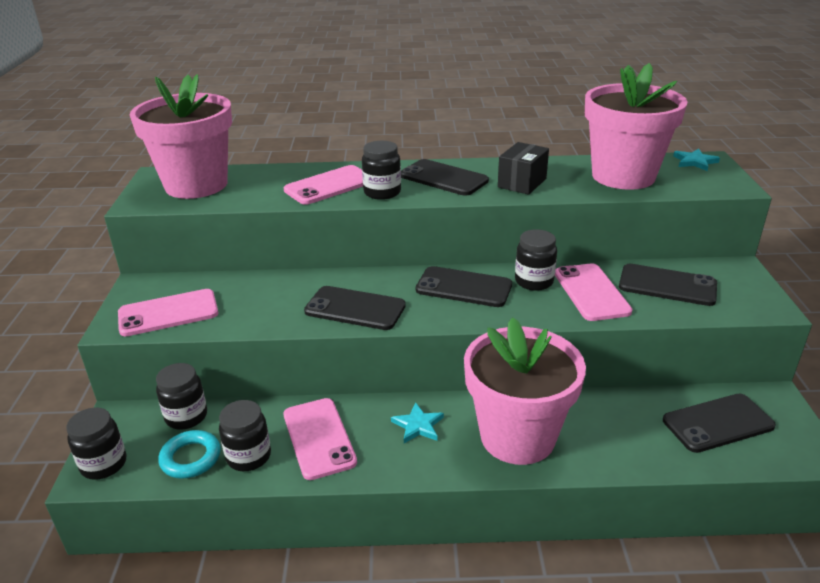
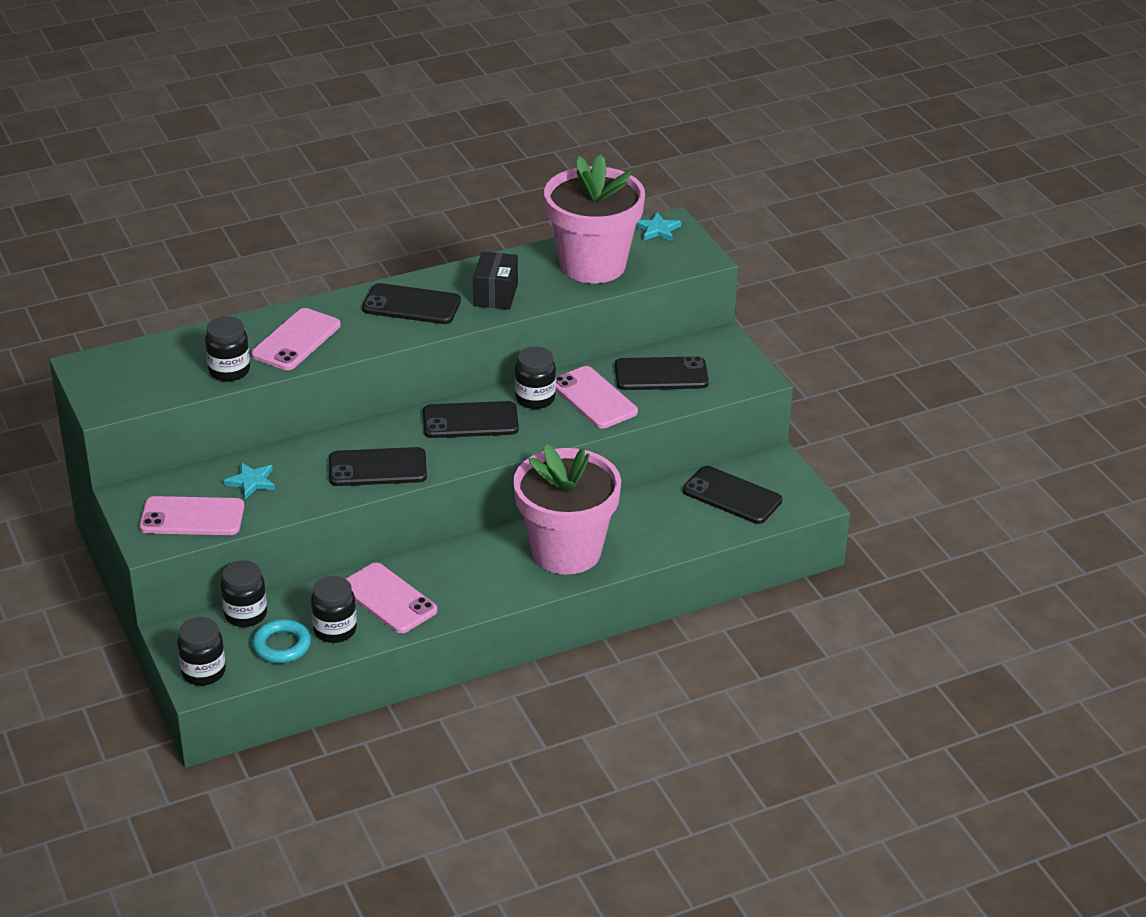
camera: 25 degrees left, 5 degrees up
pink phone [118,289,218,336] -> pink phone turned 45 degrees clockwise [139,496,244,535]
pink flower pot [130,74,232,199] -> none
black jar [362,141,401,200] -> black jar moved to [205,316,250,381]
turquoise star [391,402,444,443] -> turquoise star moved to [223,462,275,499]
black phone [663,394,776,453] -> black phone turned 75 degrees clockwise [683,466,782,524]

